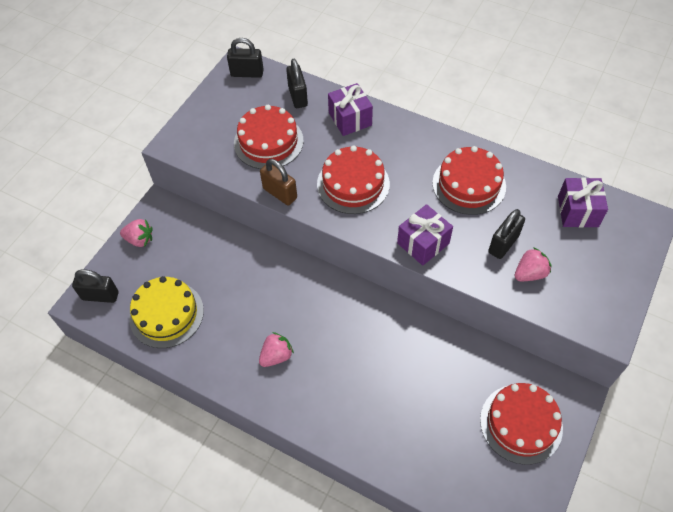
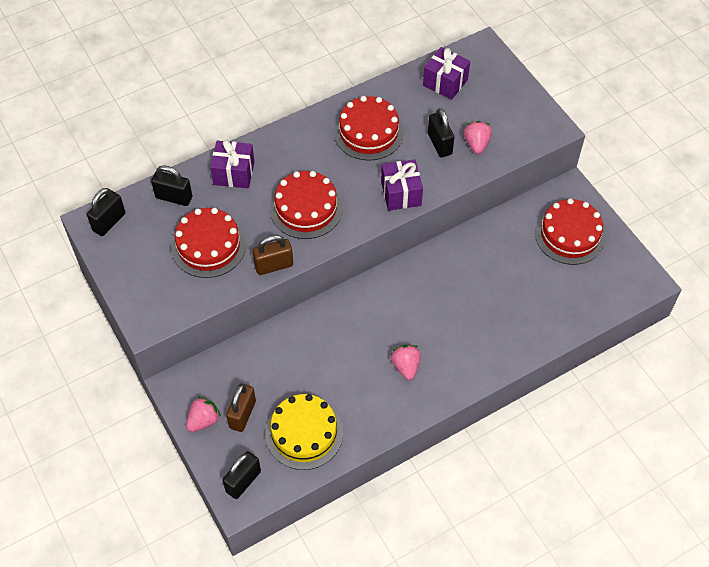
camera: 60 degrees left, 0 degrees up
none -> brown padlock [226,384,256,432]

